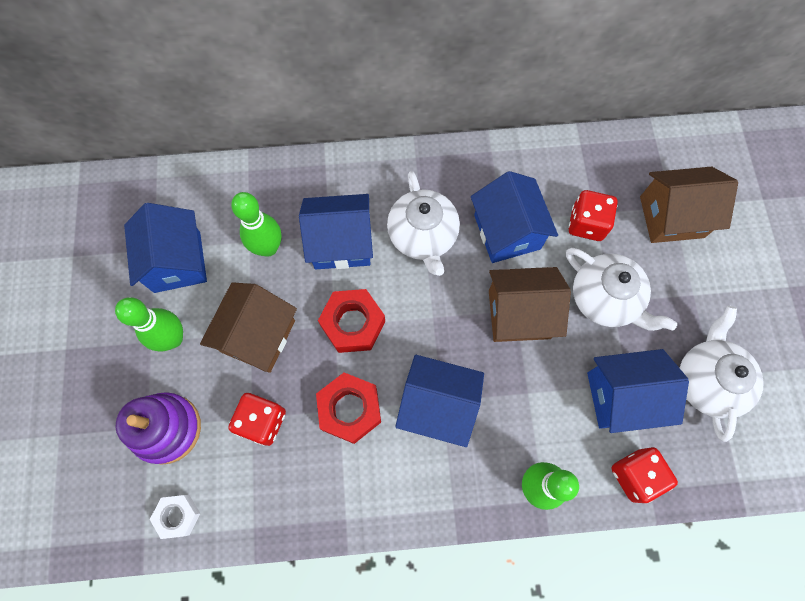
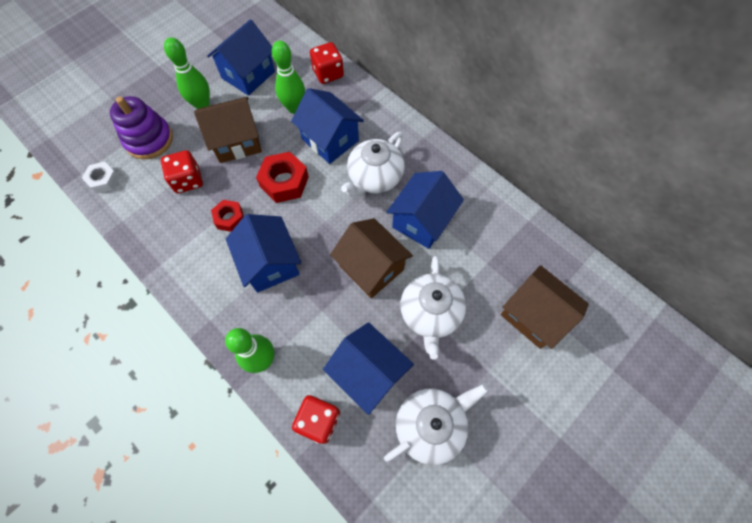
camera: 50 degrees right, 5 degrees down
red nut [316,372,381,444] -> red nut [211,200,244,232], size x0.62
red dice [569,190,618,241] -> red dice moved to [310,42,344,84]

